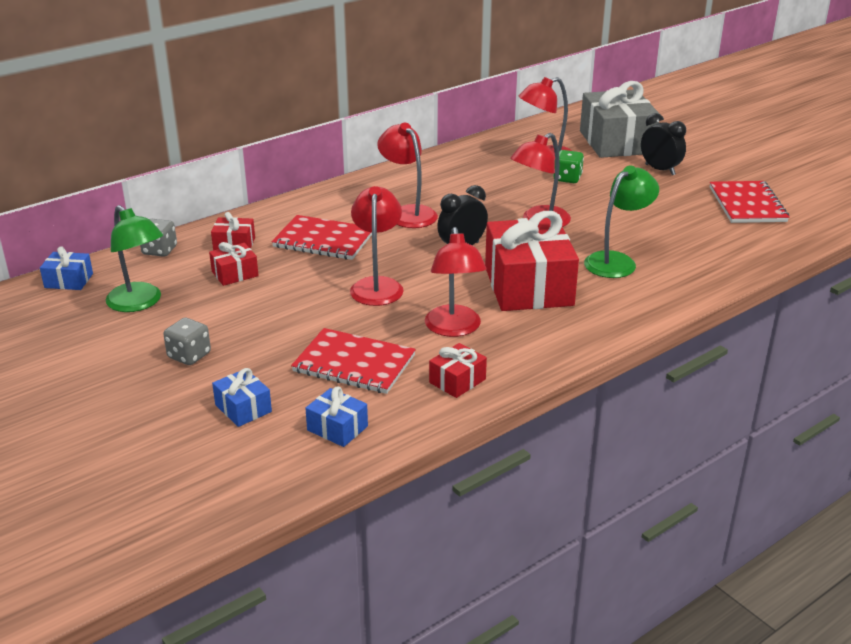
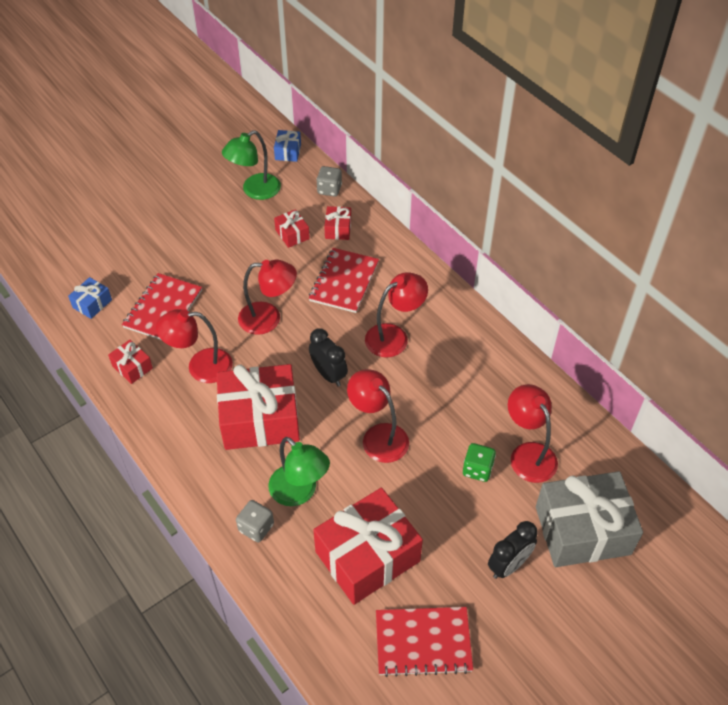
camera: 90 degrees right, 20 degrees up
grey dice [163,318,211,365] -> grey dice moved to [236,500,274,542]
blue gift [212,368,272,427] -> none
none -> red gift [313,488,423,605]

